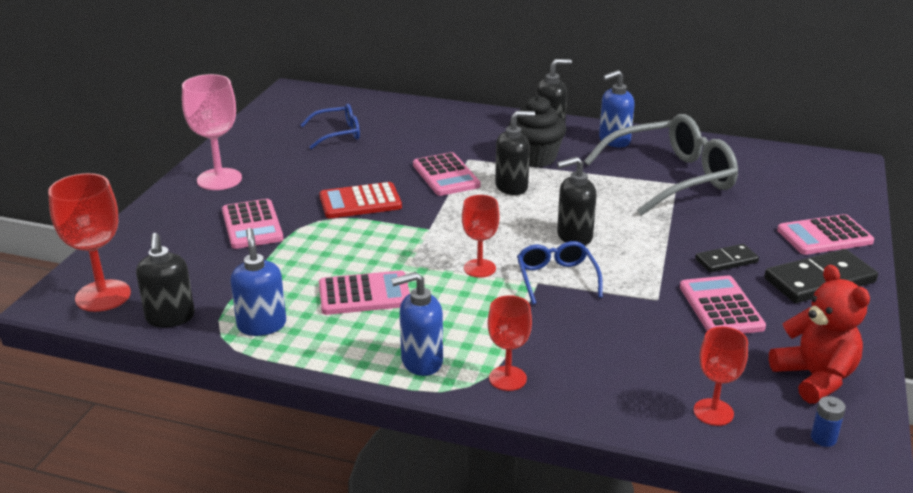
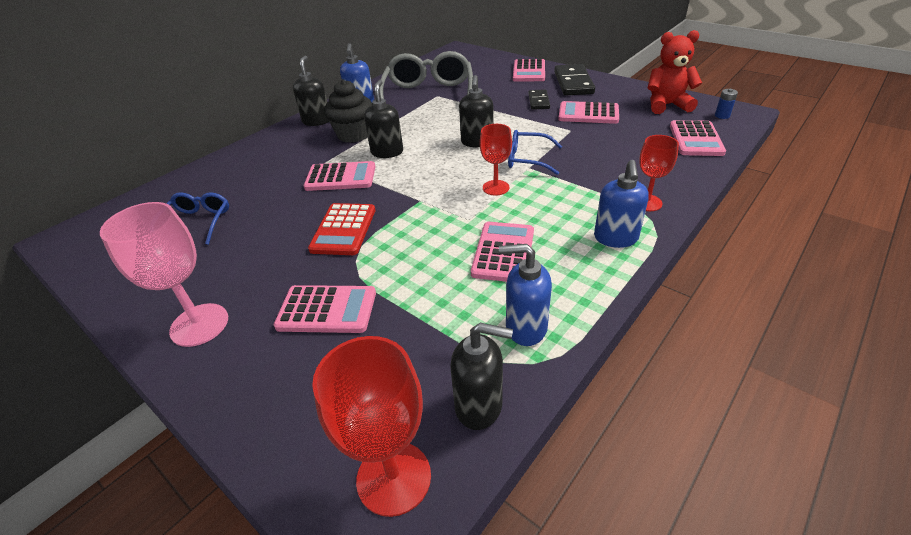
camera: 65 degrees left, 10 degrees up
red goblet [694,327,748,426] -> pink calculator [670,120,726,156]

